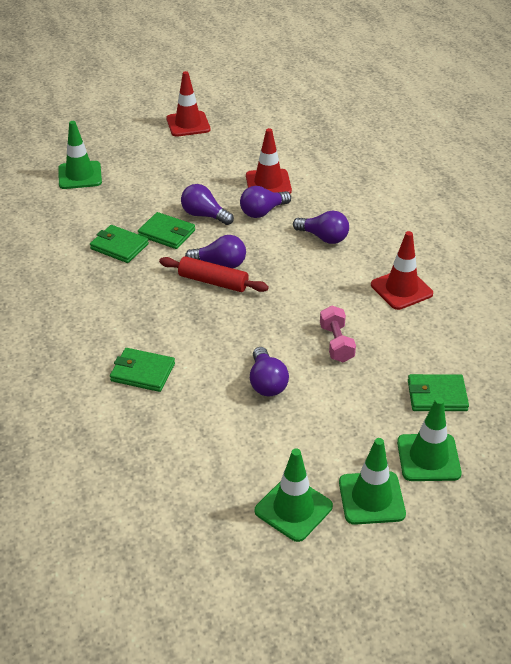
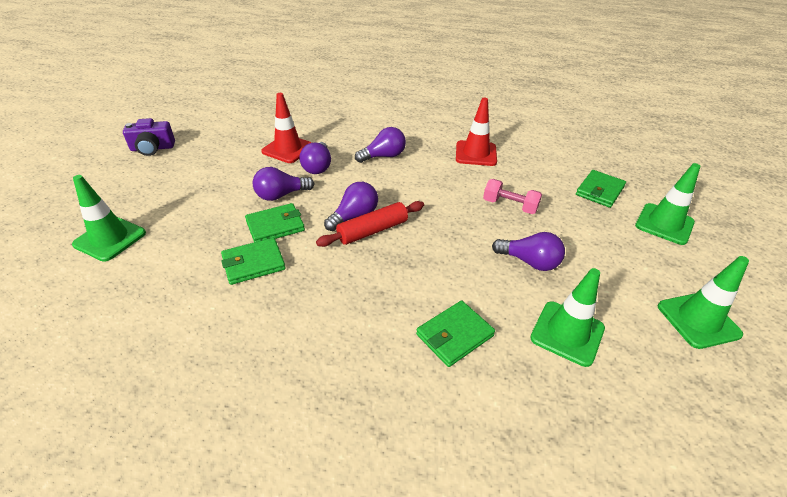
camera: 55 degrees left, 0 degrees up
red traffic cone [166,71,210,137] -> purple camera [123,118,175,156]
green traffic cone [339,438,406,525] -> green traffic cone moved to [530,268,605,367]

